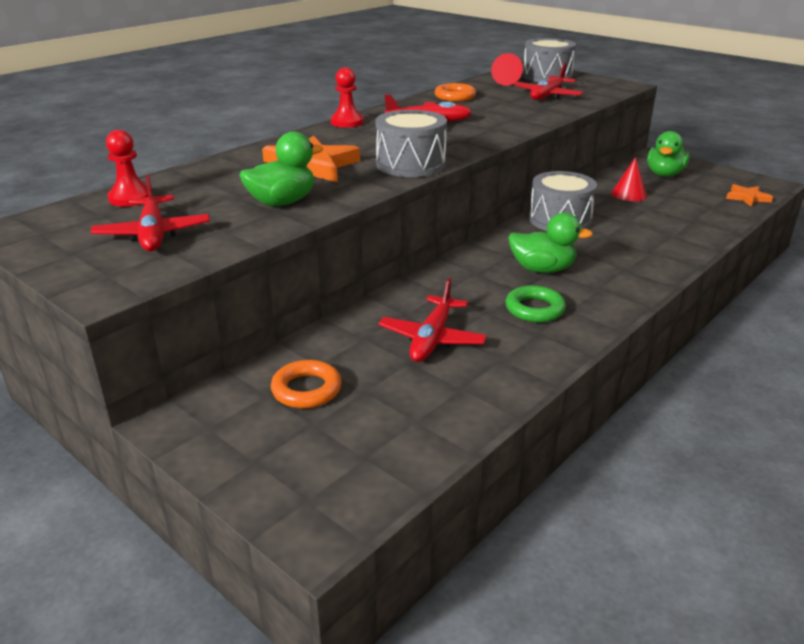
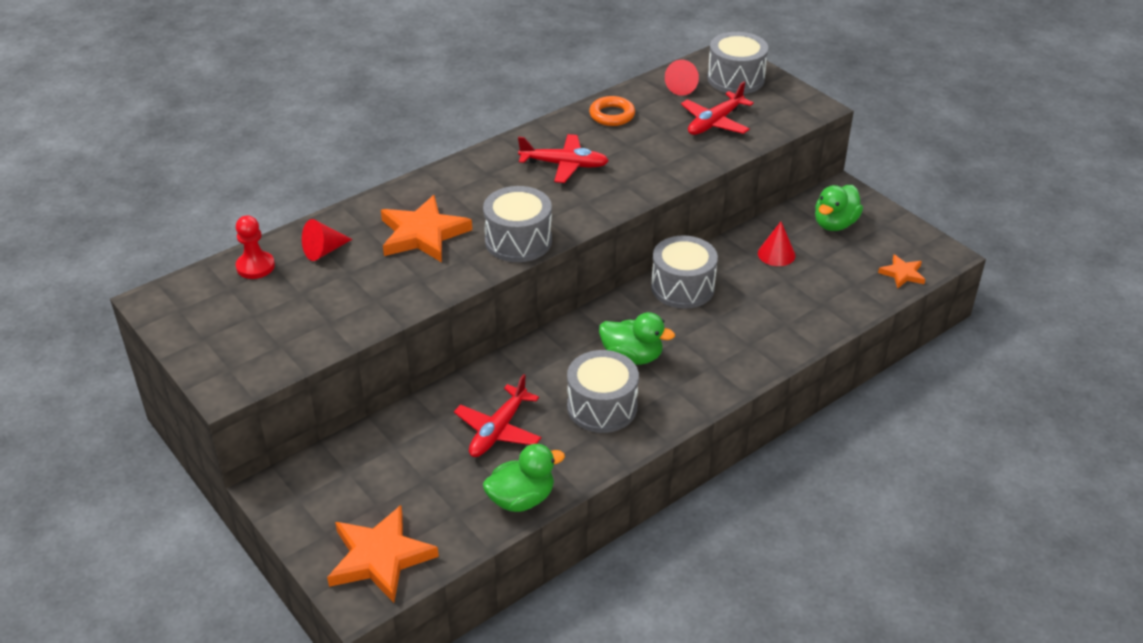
camera: 10 degrees right, 10 degrees up
red plane [90,175,210,251] -> none
green duck [239,131,323,206] -> green duck moved to [483,444,565,512]
orange ring [271,360,342,408] -> none
red pawn [331,67,364,128] -> none
green ring [505,285,566,322] -> grey drum [567,350,639,433]
none -> red cone [302,219,352,261]
none -> orange star [327,505,439,603]

